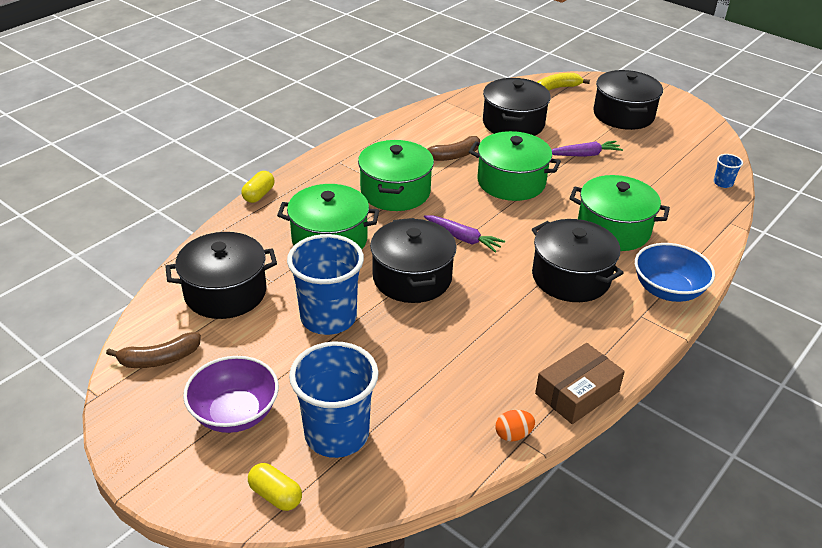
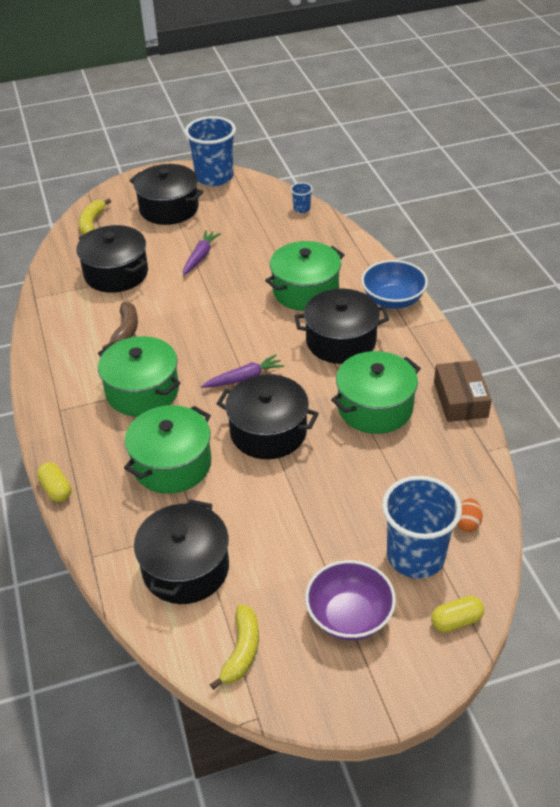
camera: 55 degrees left, 5 degrees up
brown banana [106,332,201,368] -> yellow banana [210,604,259,690]
blue cup [287,234,364,335] -> blue cup moved to [185,116,236,186]
green pot [469,131,561,201] -> green pot moved to [331,351,421,434]
orange egg [495,410,535,442] -> orange egg moved to [457,498,483,532]

